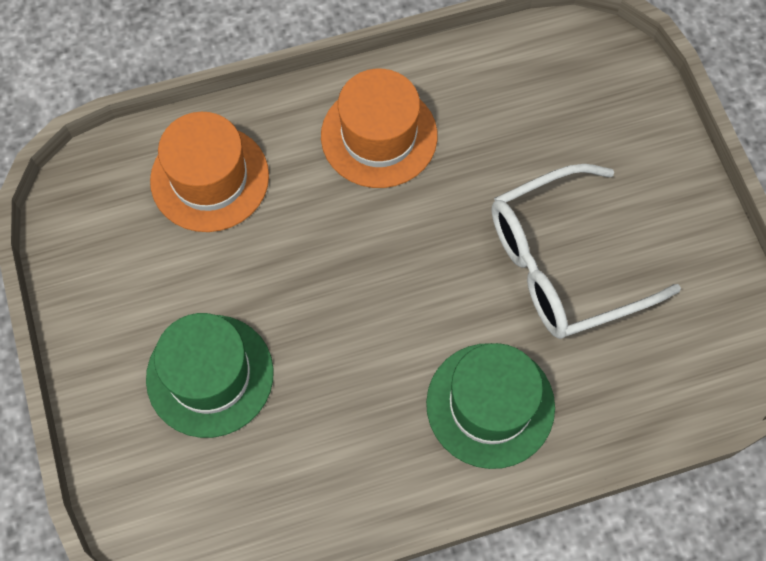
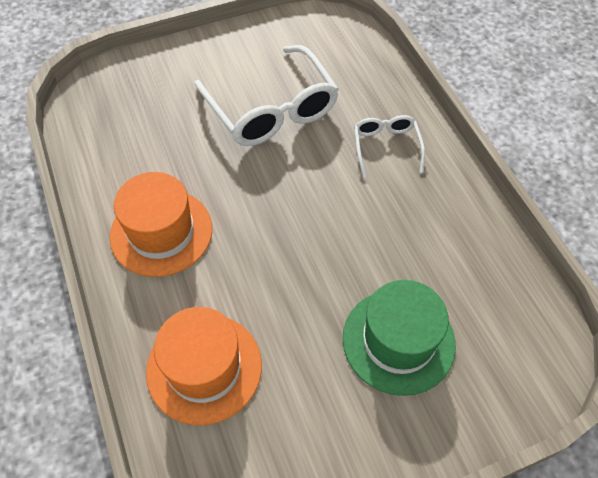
camera: 95 degrees left, 10 degrees down
green hat [426,343,555,469] -> white glasses [354,115,425,178]

